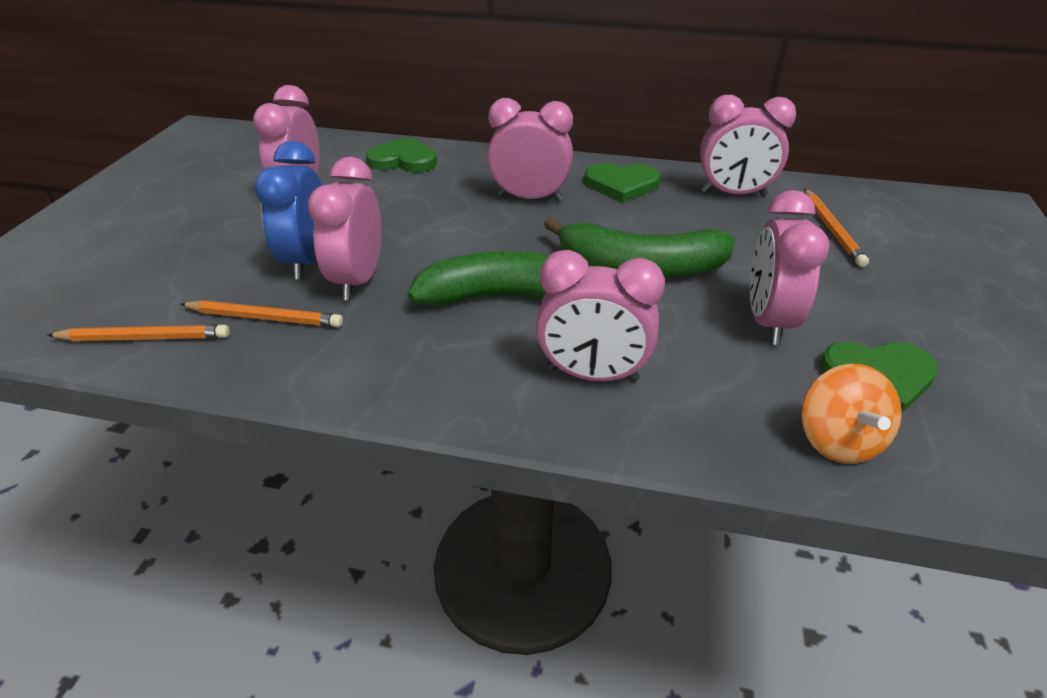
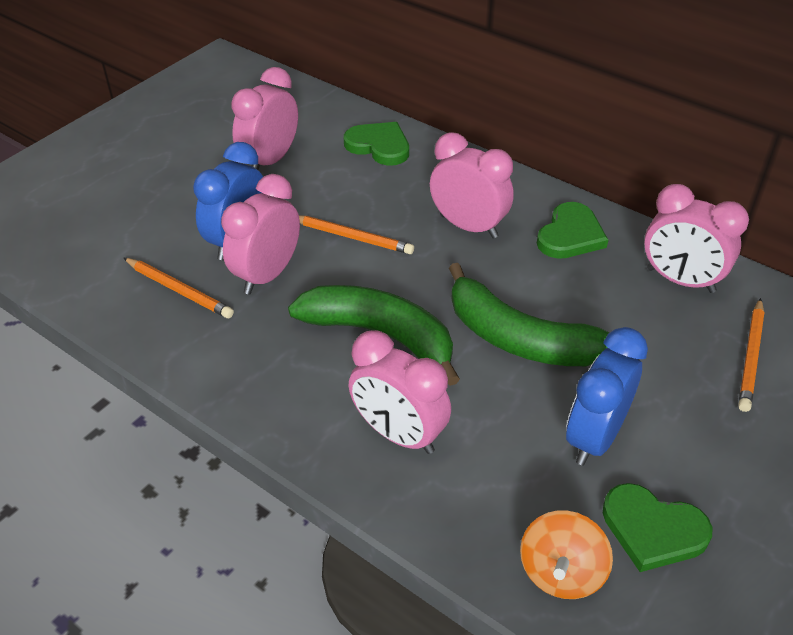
camera: 25 degrees right, 5 degrees up
orange pencil [47,324,230,341] -> orange pencil moved to [299,215,414,254]
green heart [584,163,660,202] -> green heart turned 90 degrees counterclockwise [537,202,608,259]
pink clock [750,190,830,345] -> blue clock [566,327,648,466]

